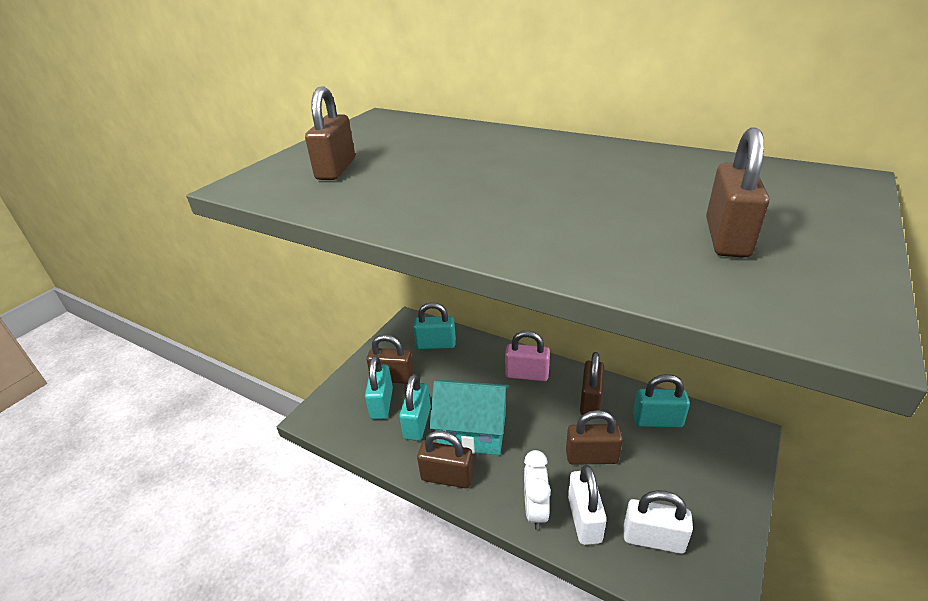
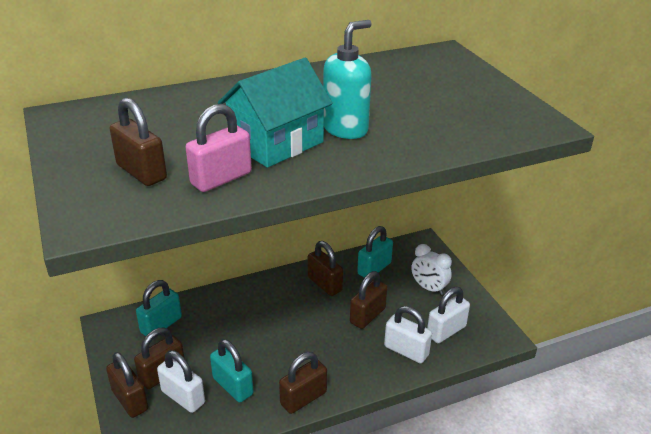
camera: 55 degrees left, 0 degrees up
turquoise padlock [365,356,393,419] -> white padlock [157,351,205,413]
turquoise house [429,380,509,455] -> turquoise house moved to [218,58,333,168]
pink padlock [505,331,550,381] -> pink padlock moved to [185,104,252,192]
white clock [524,450,551,530] -> white clock moved to [411,244,452,295]
brown padlock [706,127,769,258] -> brown padlock moved to [106,352,148,418]
none -> turquoise soap dispenser [323,20,372,139]

